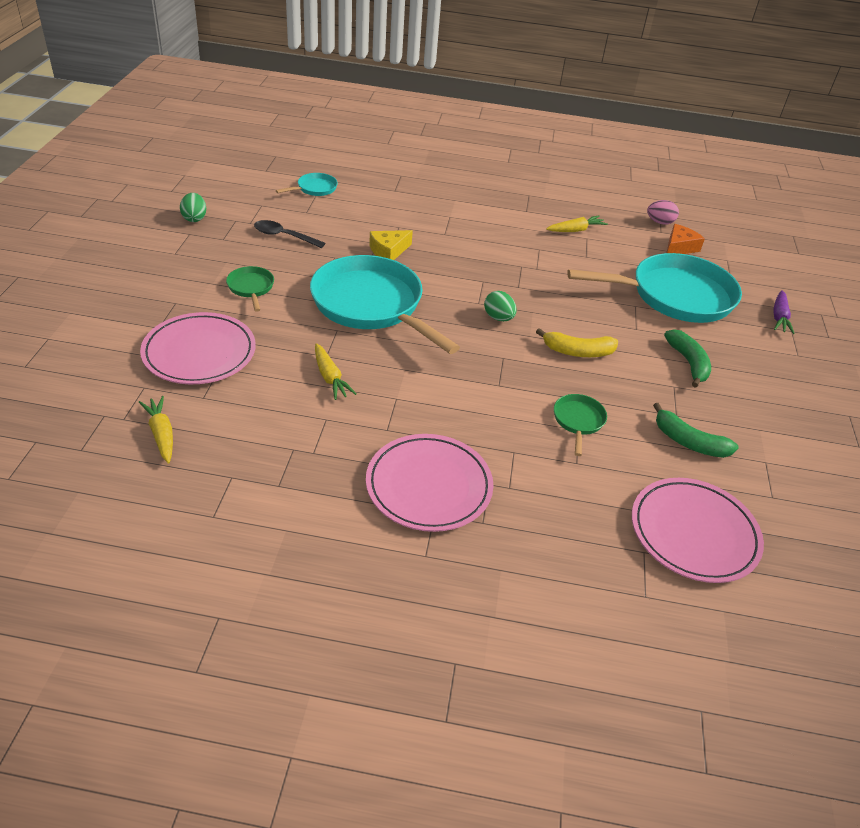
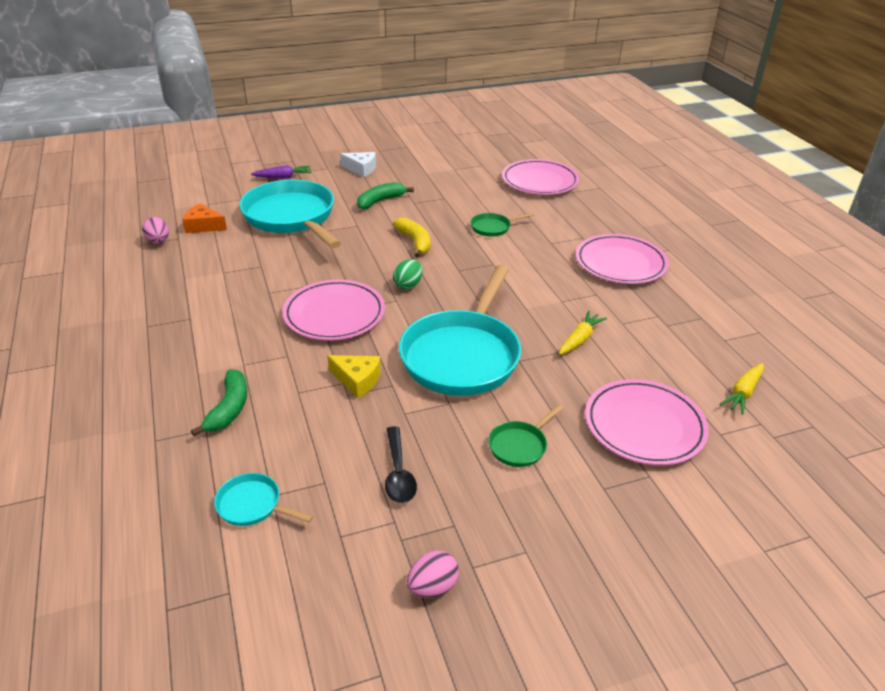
camera: 115 degrees left, 5 degrees down
green egg [180,193,206,222] -> pink egg [407,550,459,598]
yellow carrot [546,216,608,232] -> none
green banana [653,403,739,458] -> green banana moved to [191,369,247,436]
none -> pink plate [282,280,385,340]
none -> white cheese [340,152,376,177]

